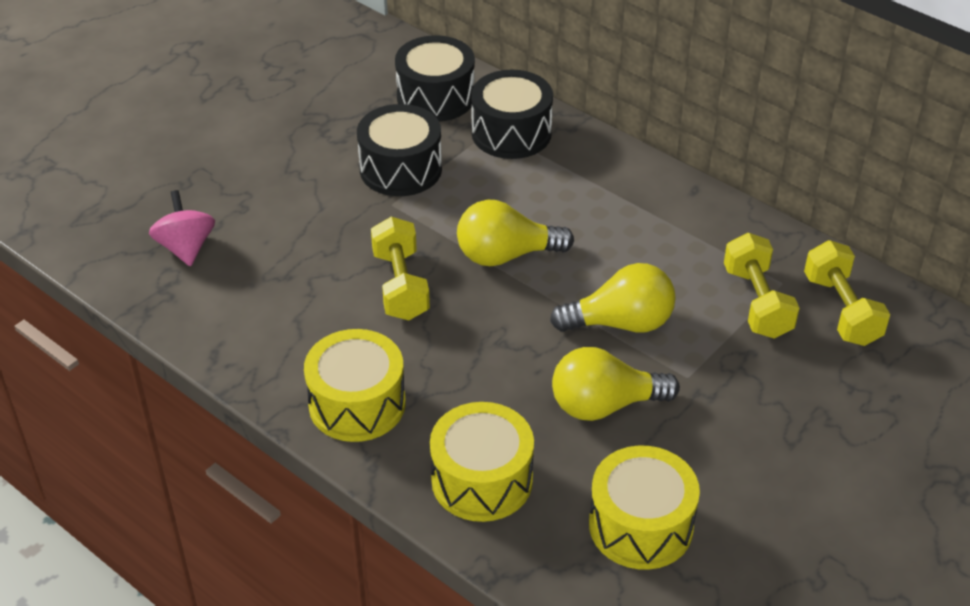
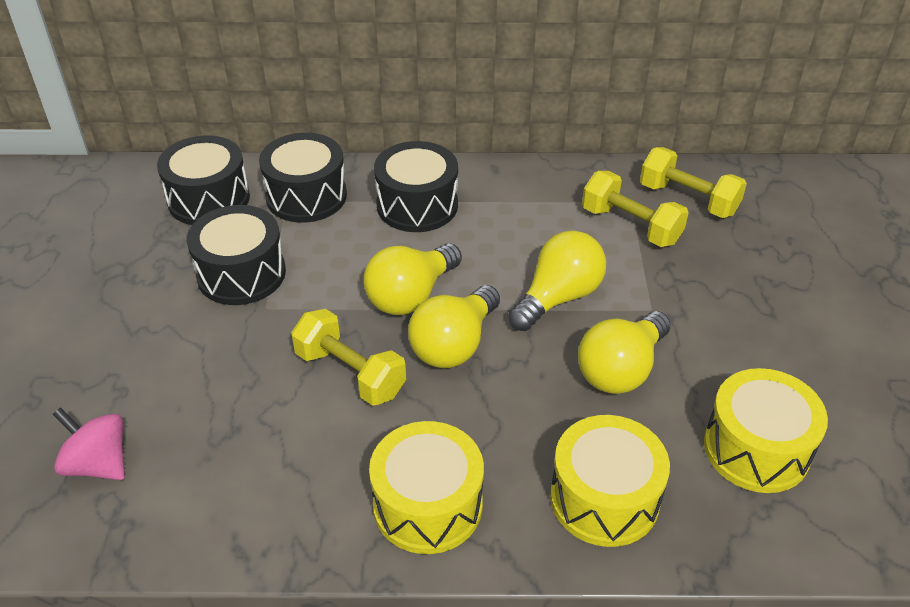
camera: 40 degrees left, 0 degrees up
none -> black drum [374,141,458,232]
none -> yellow light bulb [408,285,500,368]

